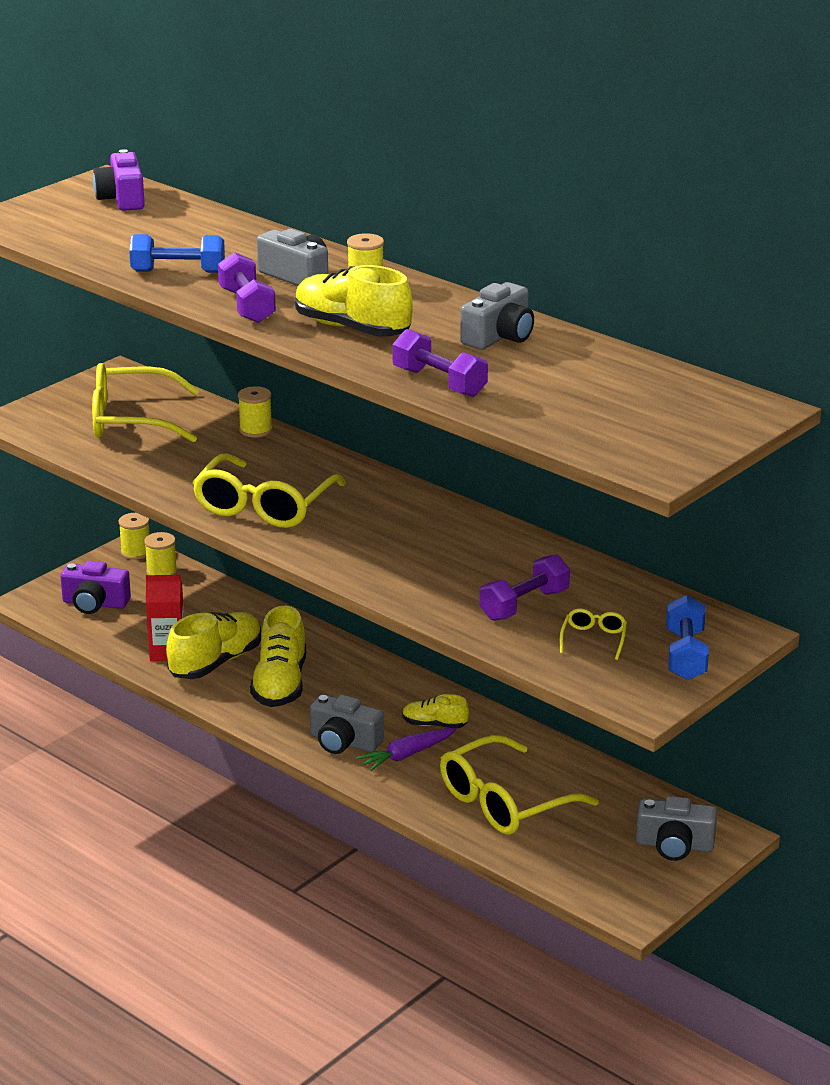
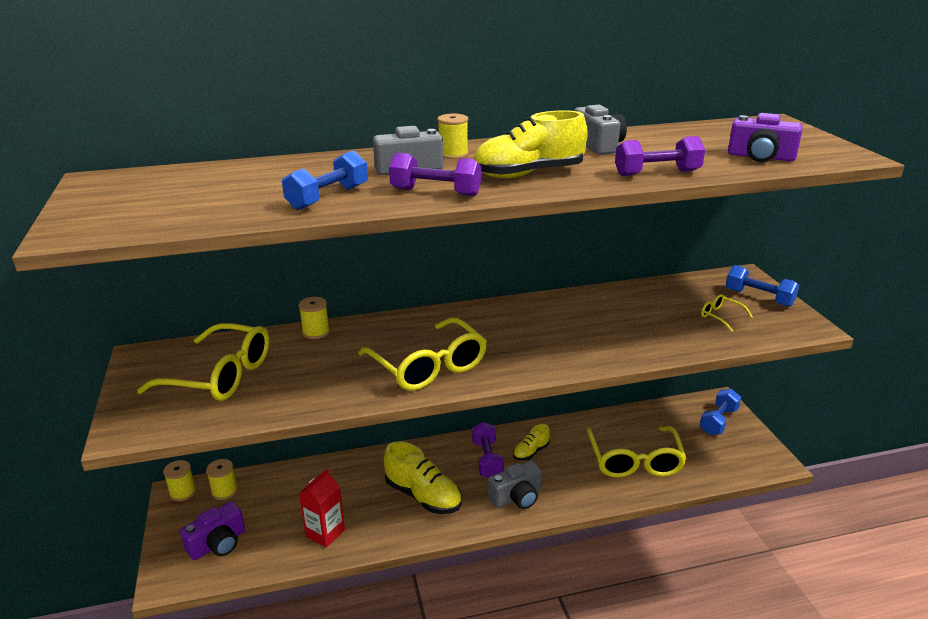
camera: 55 degrees left, 0 degrees up
yellow glasses [92,363,199,443] -> yellow glasses turned 105 degrees counterclockwise [137,323,269,401]
purple camera [93,149,145,211] -> purple camera moved to [728,113,803,162]
yellow shoe [166,612,261,679] -> none
purple carrot [357,728,456,771] -> none
purple dumbbell [480,554,570,621] -> purple dumbbell moved to [472,422,504,478]
grey camera [636,796,717,861] -> blue dumbbell [700,389,741,435]

